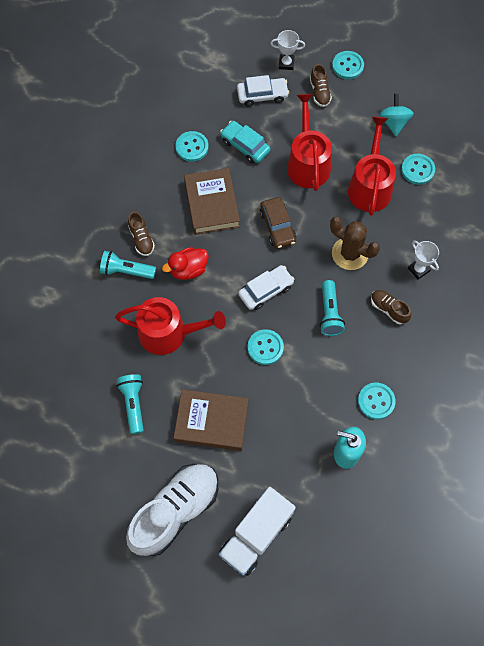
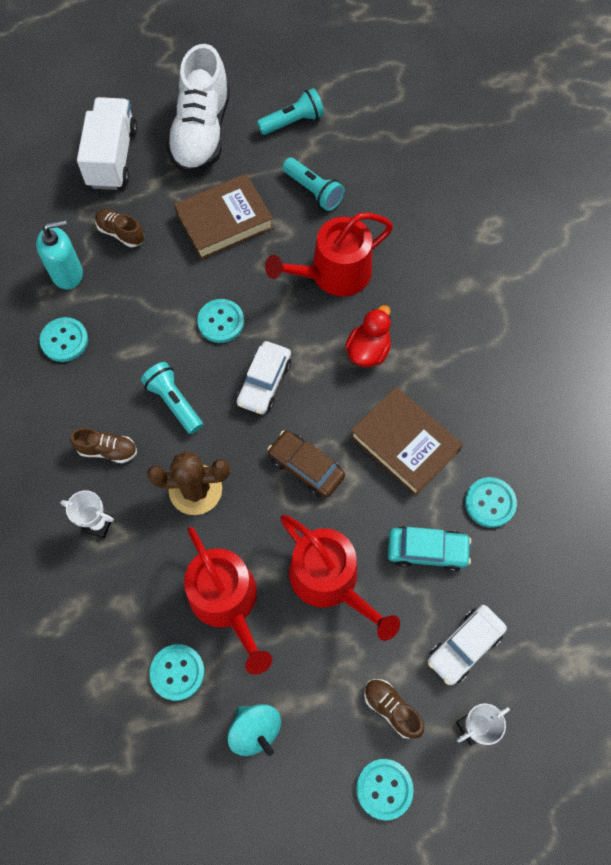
camera: 145 degrees right, 0 degrees up
turquoise flashlight [100,251,156,279] -> turquoise flashlight moved to [257,88,324,135]
brown shoe [128,212,155,256] -> brown shoe moved to [95,209,144,247]

